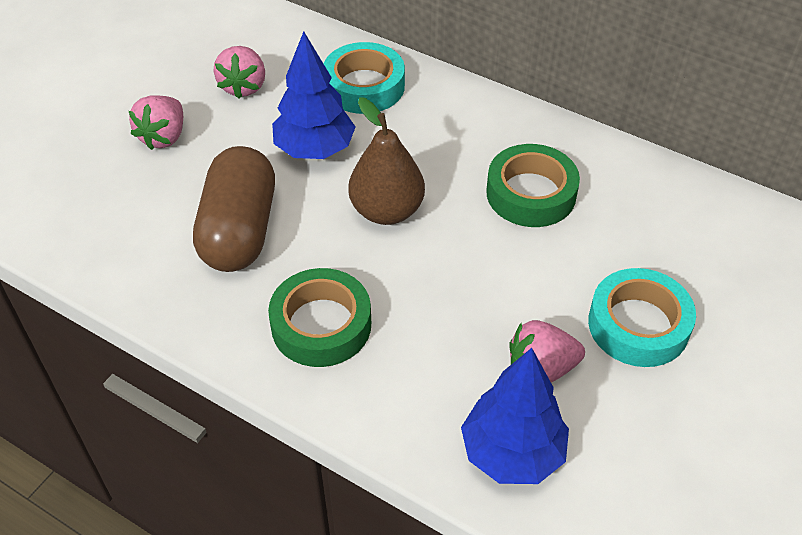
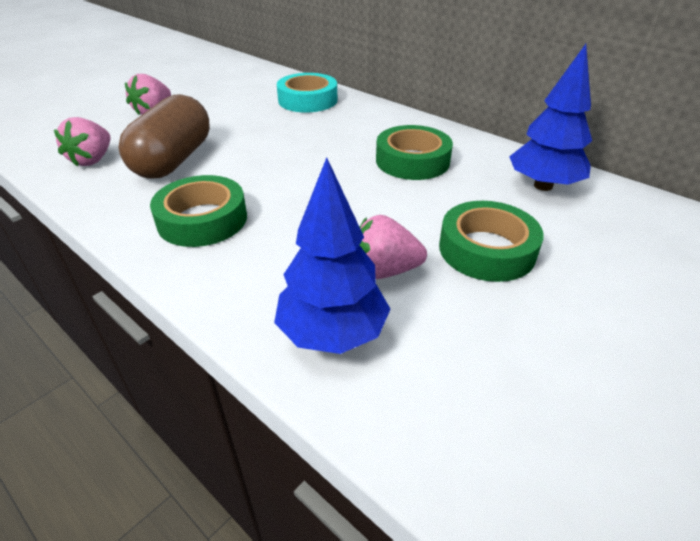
camera: 10 degrees right, 10 degrees down
pink strawberry [214,46,265,99] -> pink strawberry moved to [54,117,110,167]
blue tree [272,31,355,159] -> blue tree moved to [509,44,592,191]
brown pear [348,97,425,225] -> none
turquoise tape [588,268,696,367] -> green tape [439,201,544,282]

